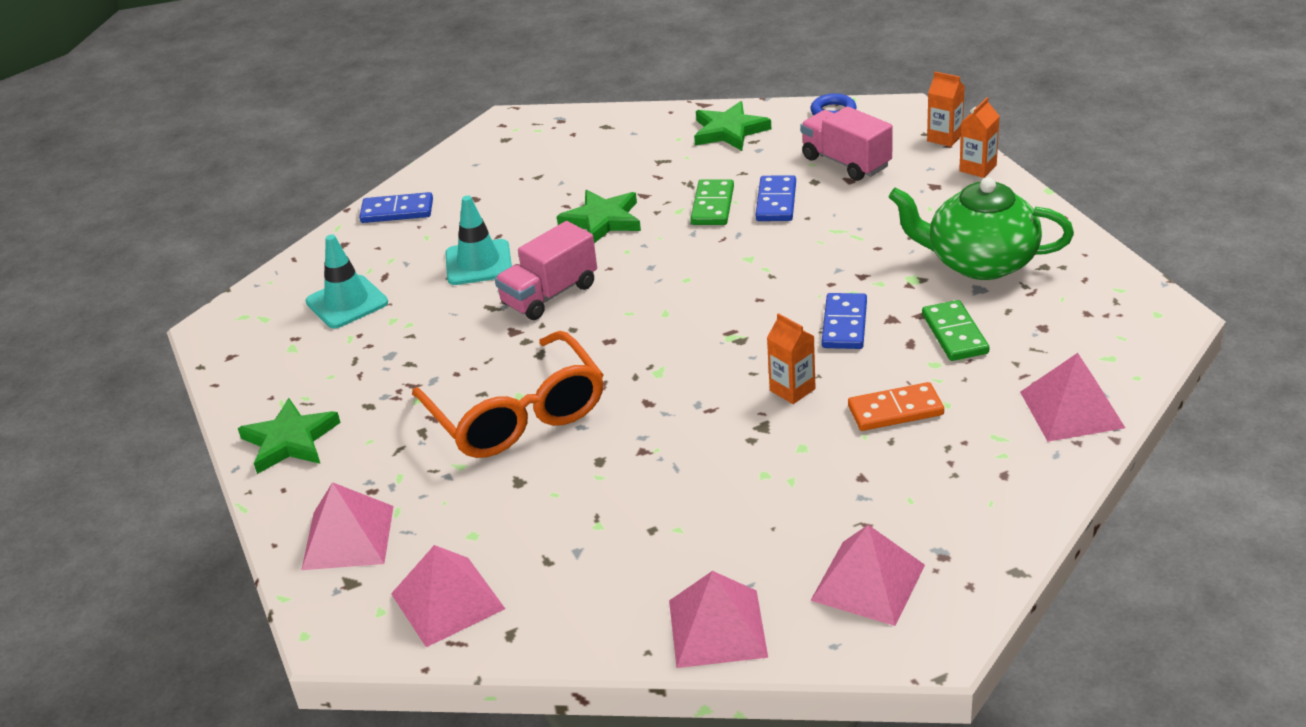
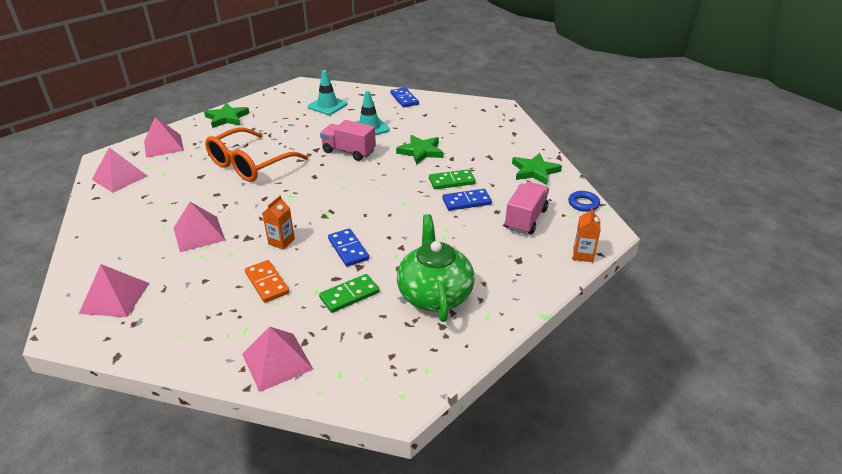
camera: 65 degrees right, 0 degrees up
pink pyramid [669,571,768,668] -> pink pyramid moved to [174,202,225,252]
blue domino [822,293,867,349] -> blue domino turned 75 degrees clockwise [328,228,369,267]
orange carton [959,97,1000,178] -> none

